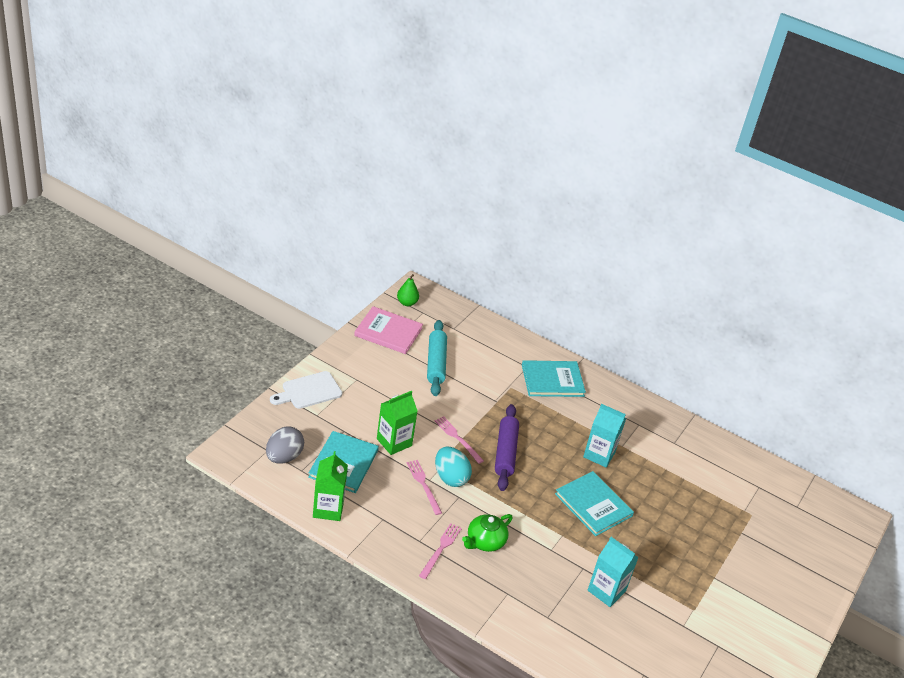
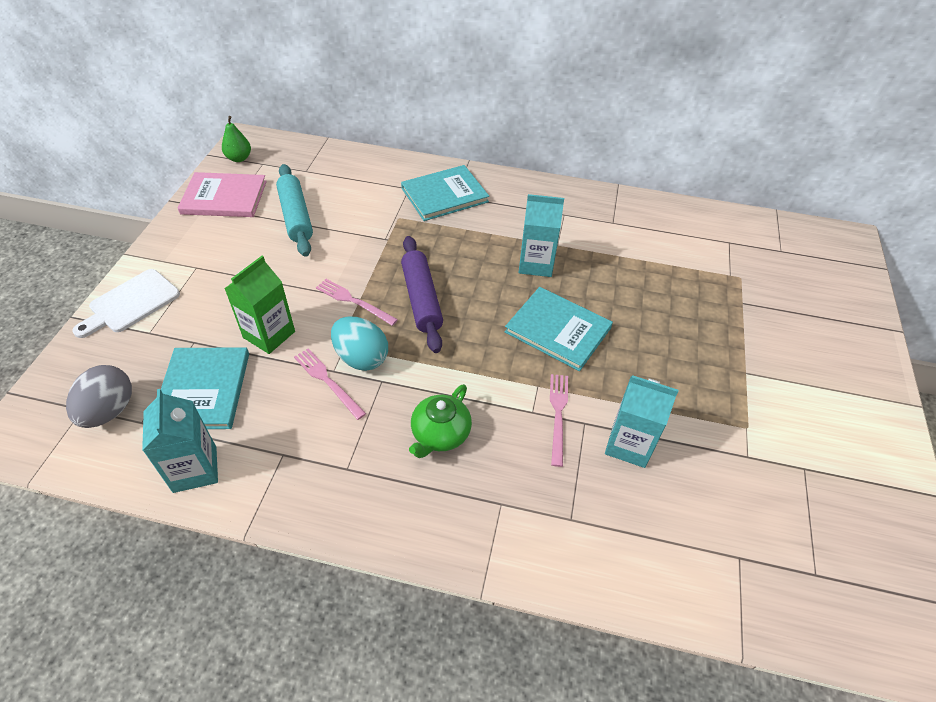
camera: 15 degrees left, 10 degrees up
green carton [313,451,348,521] -> turquoise carton [142,389,218,493]
pink fork [419,523,462,579] -> pink fork moved to [550,374,568,467]

